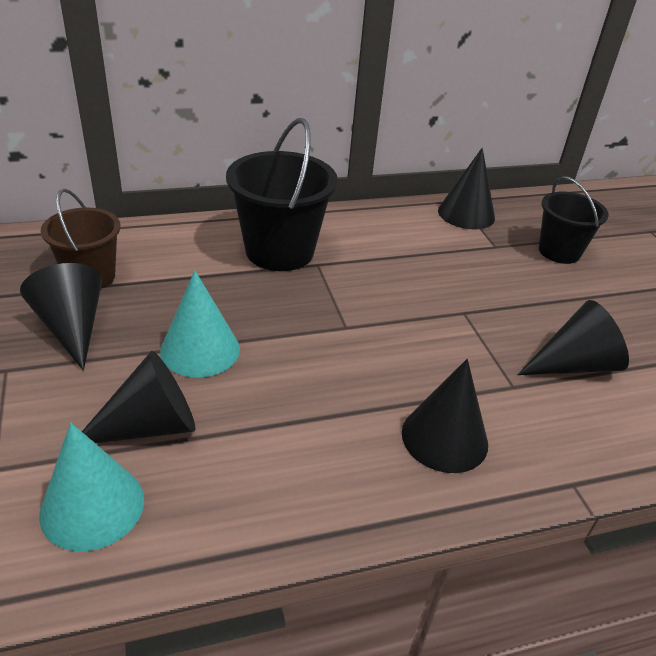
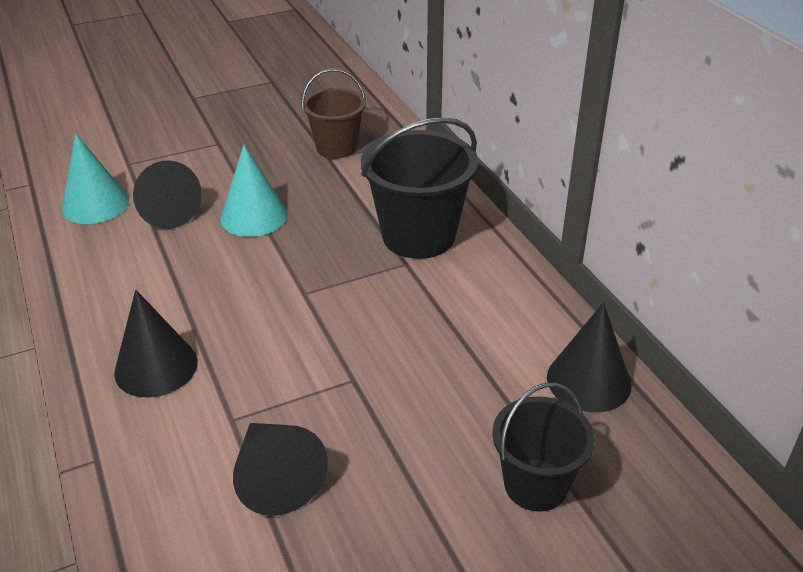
camera: 85 degrees right, 0 degrees up
black cone [20,263,102,371] -> none

